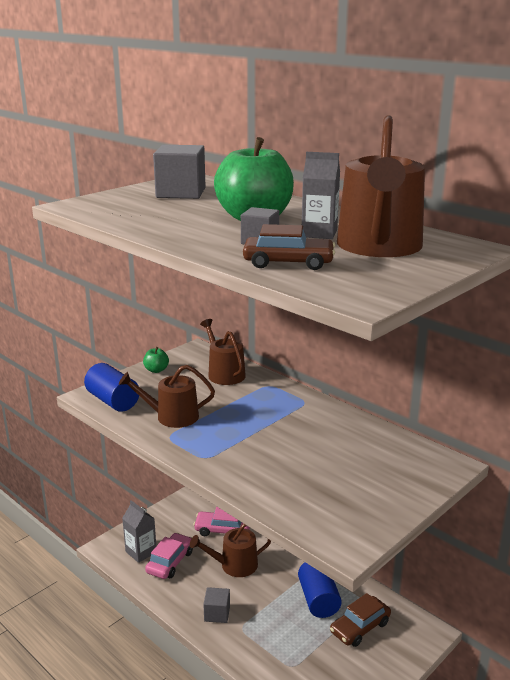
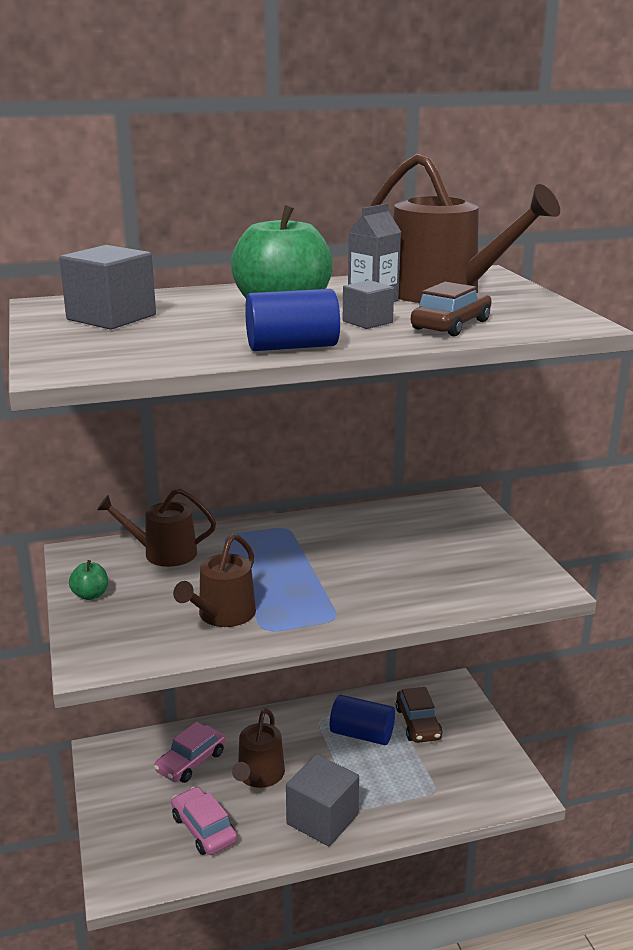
camera: 60 degrees left, 0 degrees up
blue cylinder [84,363,139,412] -> blue cylinder moved to [245,289,340,351]
grey carton [122,500,156,563] -> none
grey cube [203,587,230,623] -> grey cube [286,754,359,846], size x1.77

